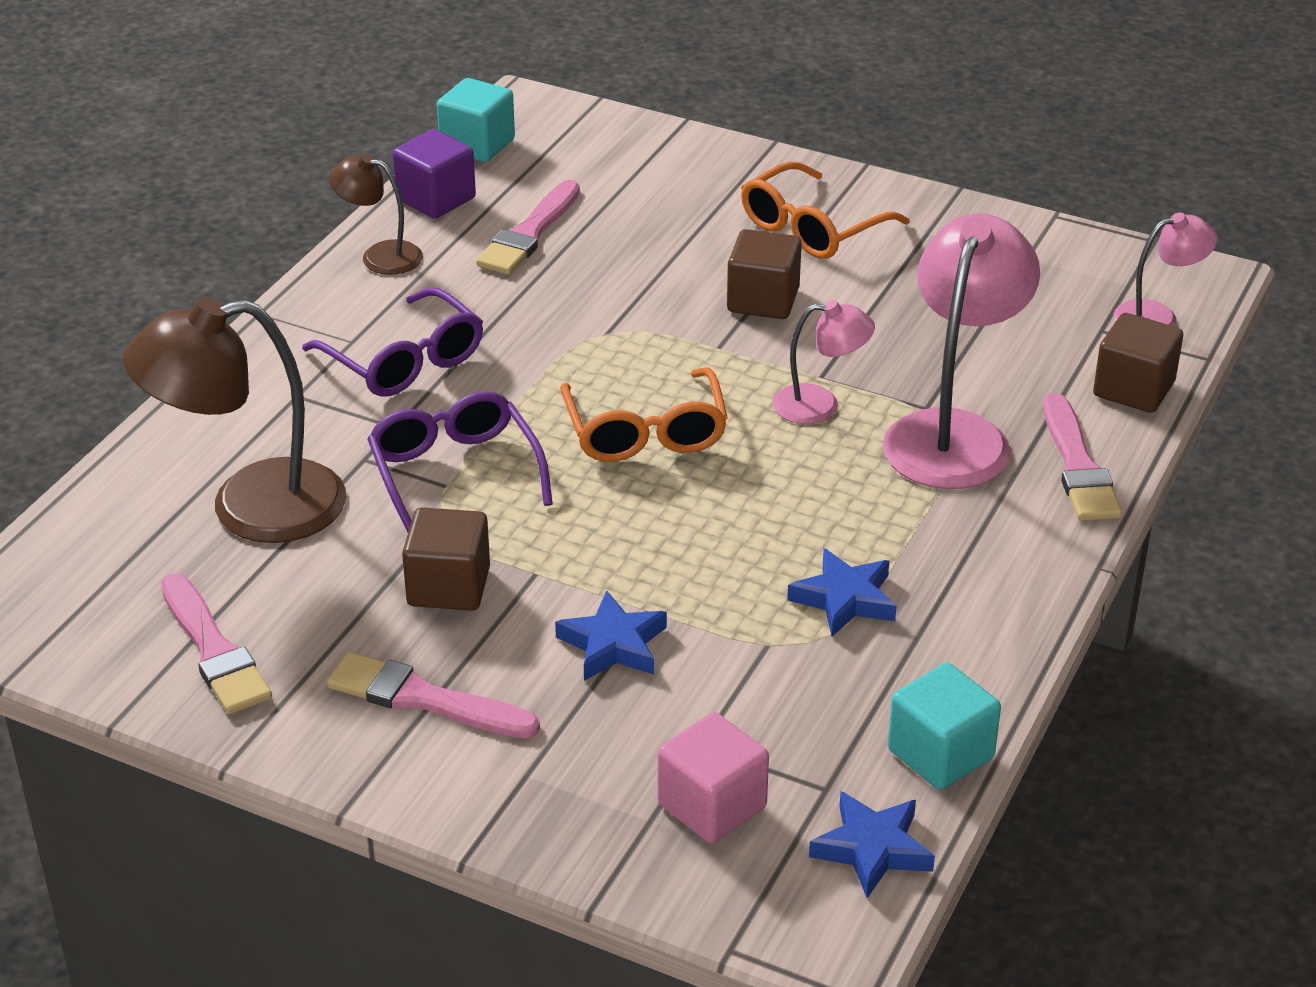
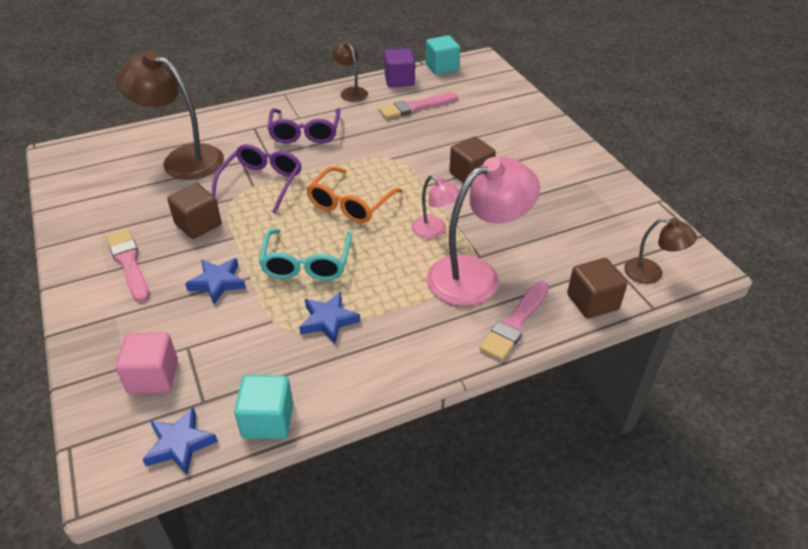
camera: 40 degrees right, 5 degrees up
pink brush [161,573,272,714] -> none
orange glasses [741,162,910,259] -> none
pink lamp [1114,212,1217,327] -> brown lamp [624,218,697,284]
none -> turquoise glasses [259,229,352,281]

